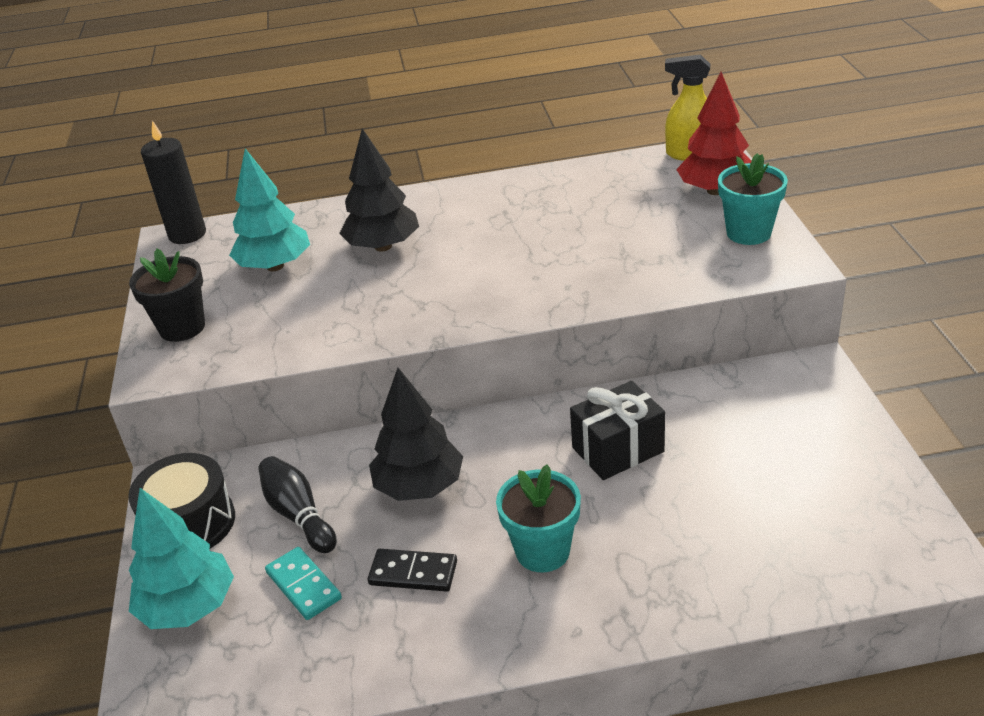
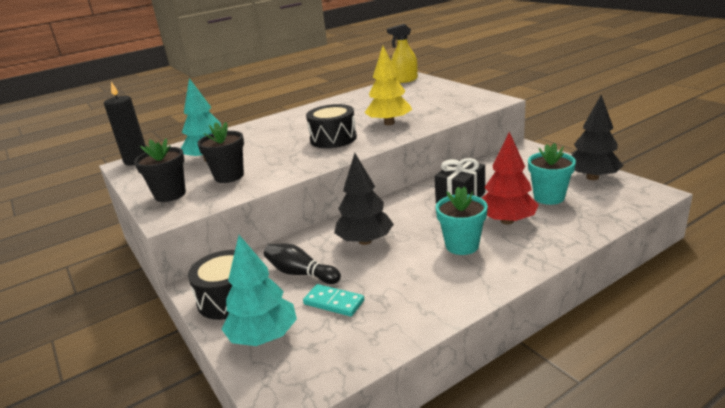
camera: 25 degrees left, 10 degrees down
black tree [339,128,419,252] -> black tree moved to [571,95,624,180]
black domino [368,549,457,592] -> none
red tree [676,72,751,195] -> red tree moved to [482,132,539,225]
turquoise flower pot [718,153,788,245] -> turquoise flower pot moved to [528,143,576,205]
none -> black flower pot [197,122,244,183]
none -> black drum [306,104,357,148]
none -> yellow tree [365,46,412,125]

